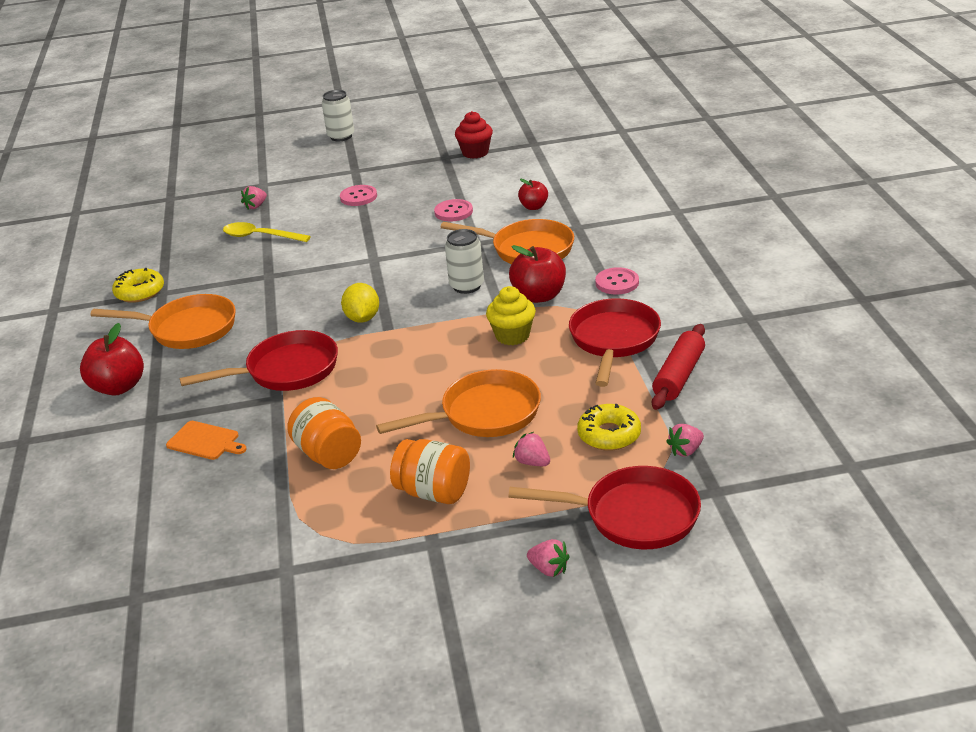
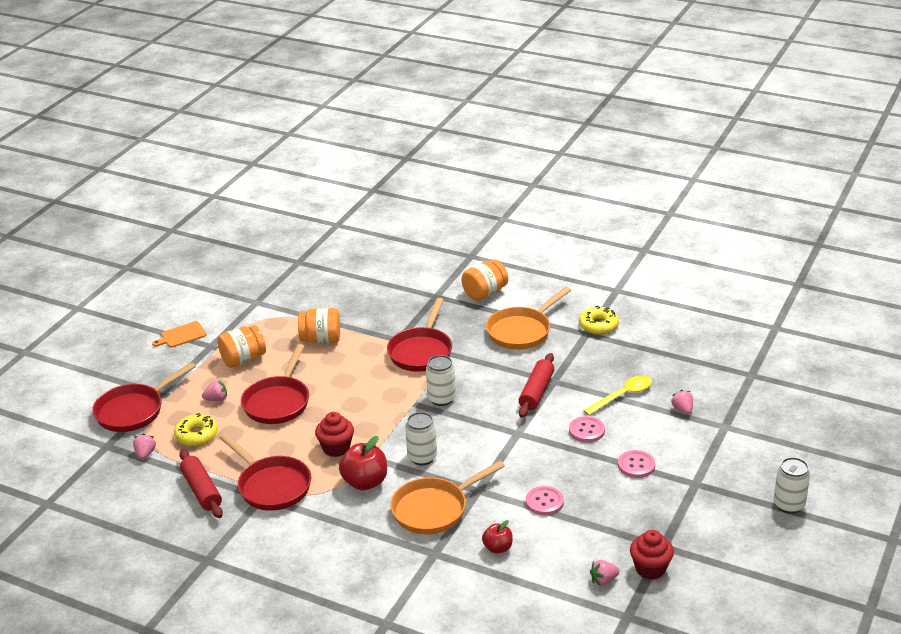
camera: 125 degrees right, 0 degrees up
red apple [80,323,144,396] -> orange jar [462,259,508,301]
orange cutting board [166,421,247,460] -> orange cutting board moved to [152,321,207,348]
yellow lemon [341,283,379,323] -> white can [426,355,456,406]
orange pan [376,369,541,437] -> red pan [241,344,309,424]
yellow cupcake [486,286,536,345] -> red cupcake [315,412,354,457]
pink strawberry [527,539,570,577] -> pink strawberry moved to [590,560,619,586]
pink button [595,267,639,295] -> pink button moved to [569,416,605,443]
none -> red rolling pin [519,353,554,418]

